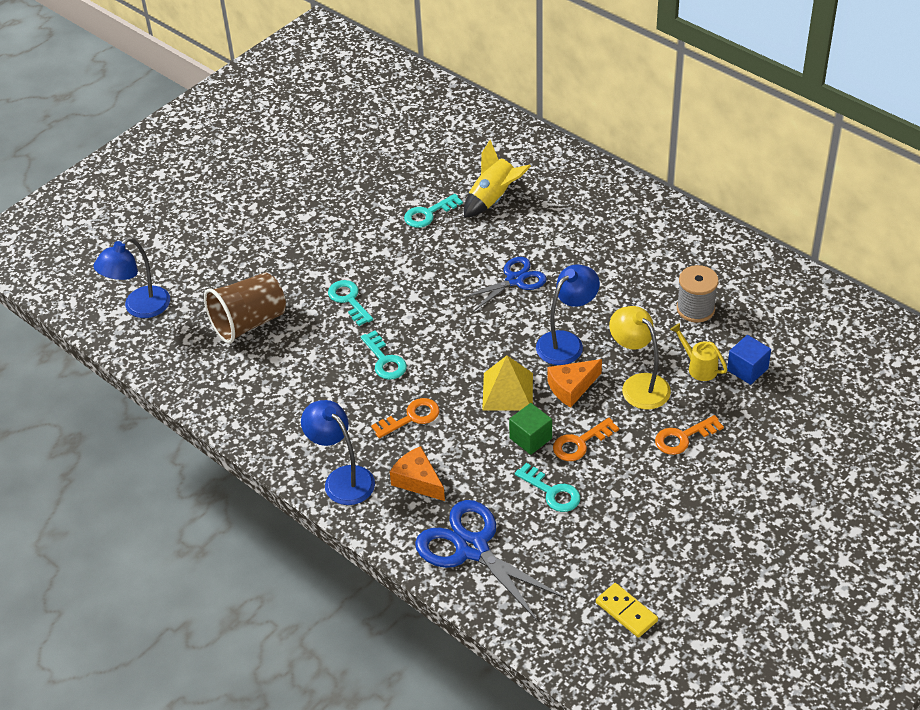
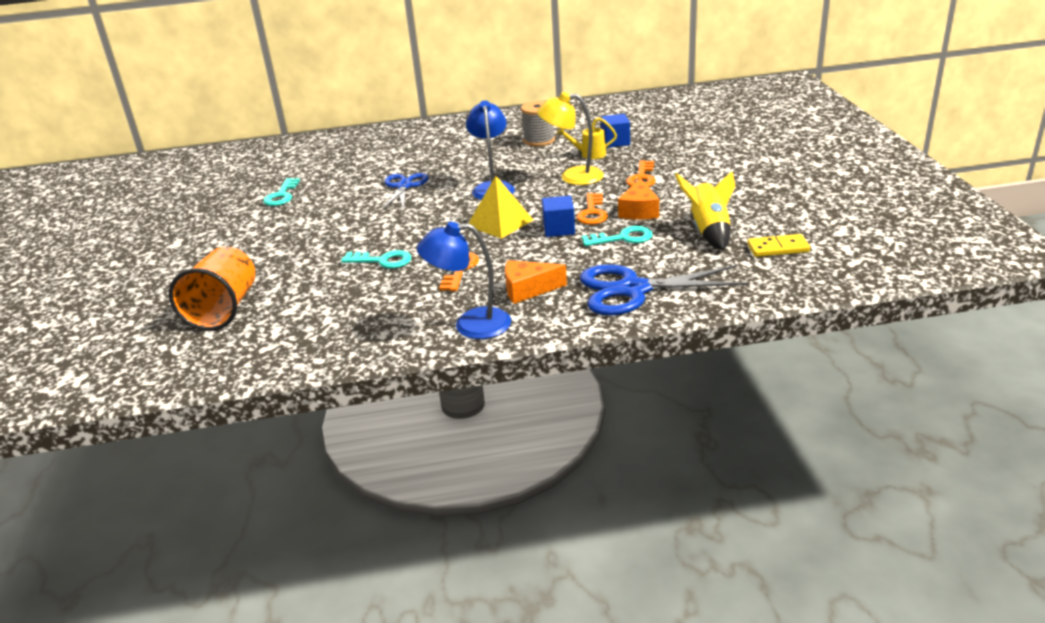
camera: 50 degrees left, 15 degrees down
blue lamp [93,237,170,318] -> none
brown cup [204,272,286,344] -> orange cup [169,247,256,331]
turquoise key [328,280,373,326] -> none
yellow rocket [464,140,531,218] -> yellow rocket moved to [675,171,735,251]
green cube [509,403,552,455] -> blue cube [542,196,575,237]
orange cheese [548,359,602,407] -> orange cheese moved to [618,178,659,219]

